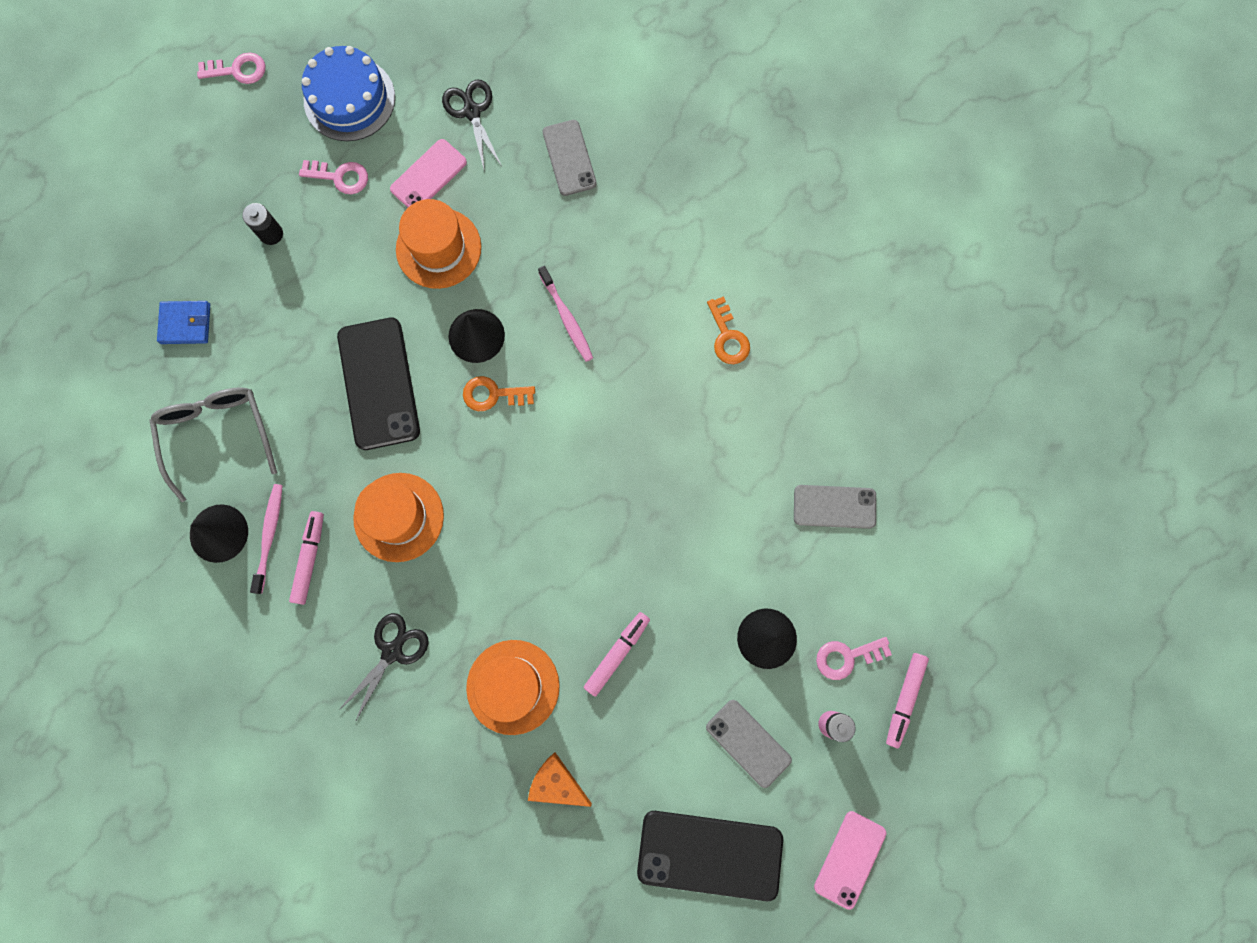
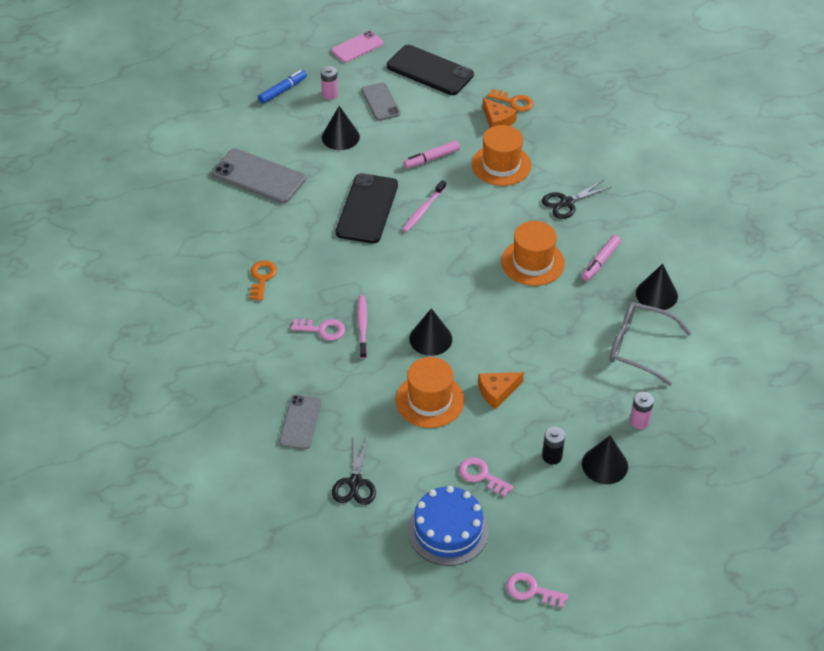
camera: 155 degrees left, 30 degrees down
grey glasses [149,387,277,502] -> grey glasses turned 105 degrees clockwise [610,302,691,386]
blue wallet [157,301,210,344] -> pink battery [630,392,654,429]
pink toothbrush [250,484,283,594] -> pink toothbrush moved to [402,180,446,232]
black phone [337,318,420,450] -> black phone moved to [336,173,398,243]
pink phone [390,139,467,207] -> none
orange key [463,376,535,411] -> orange key moved to [487,89,533,111]
grey phone [794,485,876,529] -> grey phone [212,149,306,204], size x1.62
pink key [816,637,892,680] -> pink key moved to [291,319,345,341]
pink marker [886,653,929,748] -> blue marker [258,70,307,104]
none -> orange cheese [478,372,524,409]
none -> black cone [582,436,628,484]

